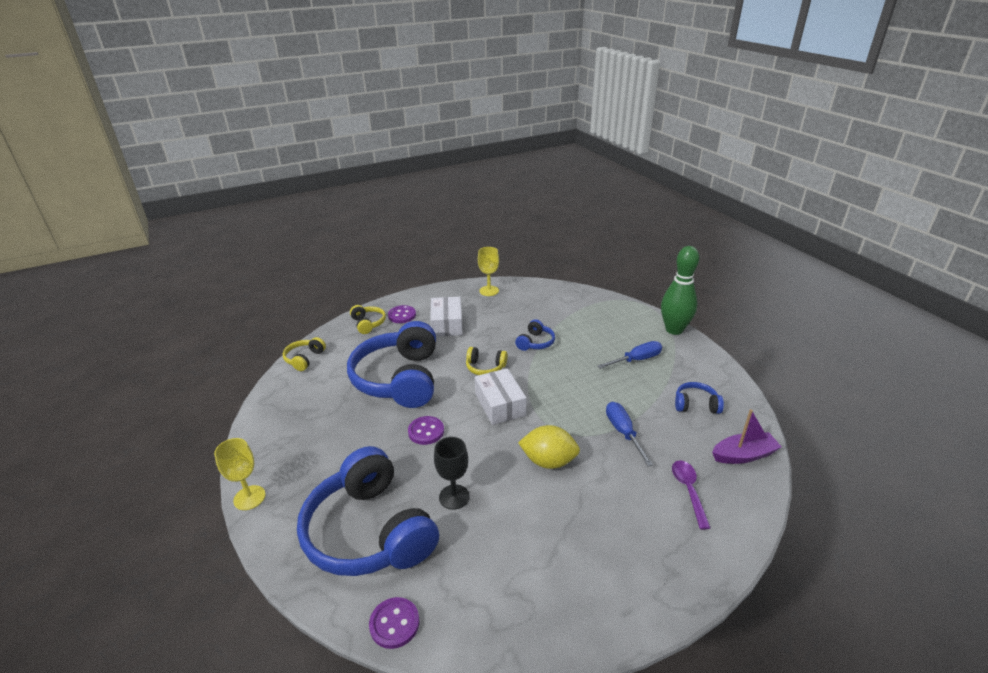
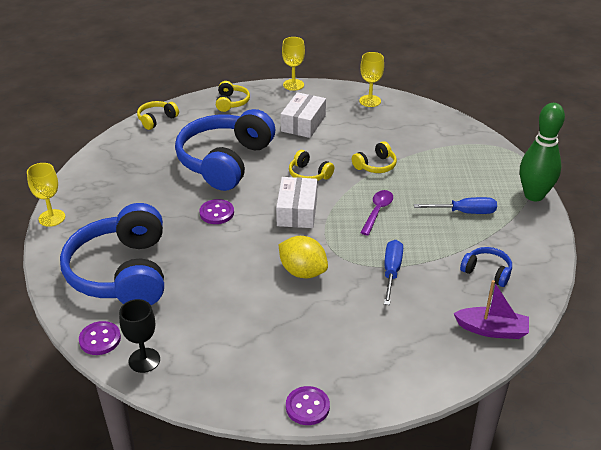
camera: 25 degrees right, 5 degrees up
purple button [388,305,416,323] -> purple button moved to [286,386,330,425]
black goblet [434,437,470,510] -> black goblet moved to [119,299,160,373]
blue headphones [515,319,555,351] -> yellow headphones [352,141,397,173]
purple spoon [672,460,711,530] -> purple spoon moved to [360,190,393,235]
none -> yellow goblet [282,37,305,91]

